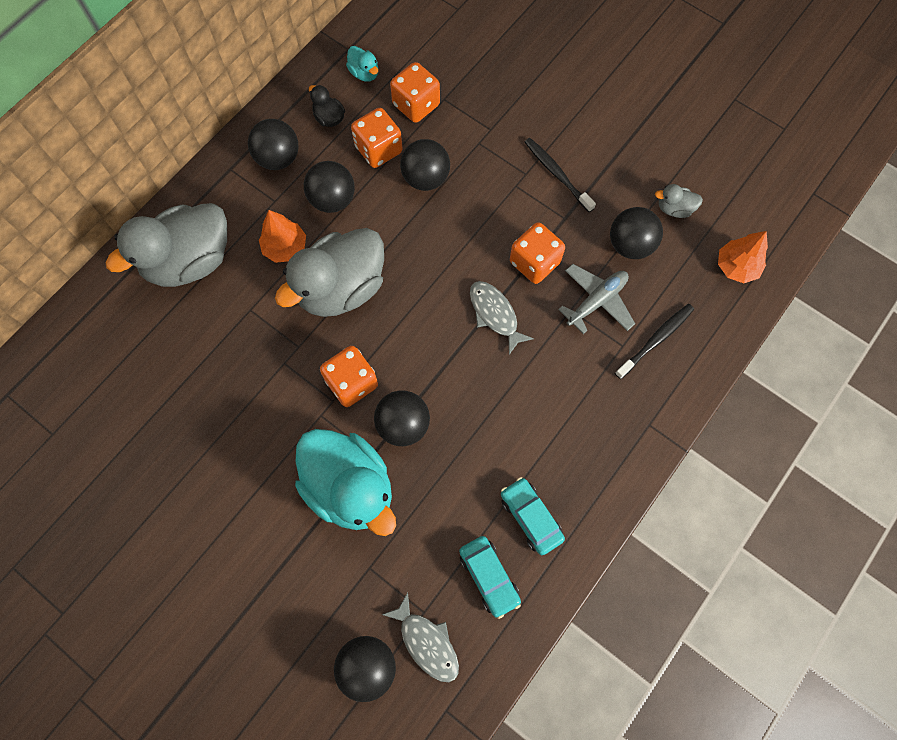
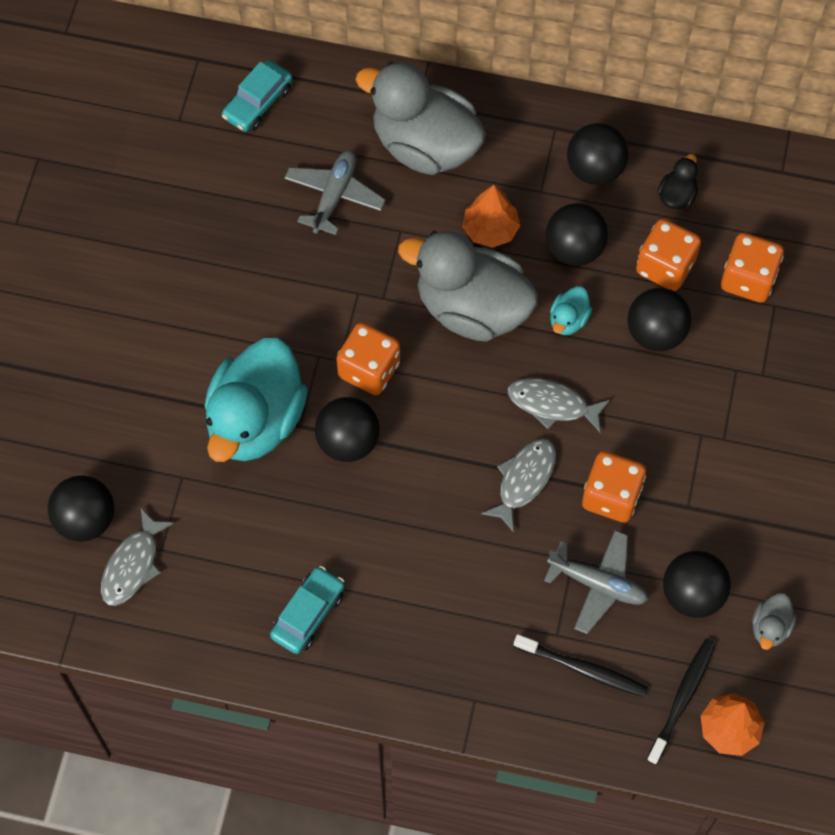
camera: 65 degrees right, 5 degrees down
turquoise duck [346,46,378,82] -> turquoise duck moved to [550,286,592,335]
turquoise car [459,536,521,619] -> turquoise car moved to [222,60,292,132]
black toothbrush [525,138,596,212] -> black toothbrush moved to [647,639,715,765]
grey duck [655,184,703,218] -> grey duck turned 135 degrees counterclockwise [752,593,797,650]
none -> grey plane [284,150,386,235]
none -> grey fish [508,378,610,433]

